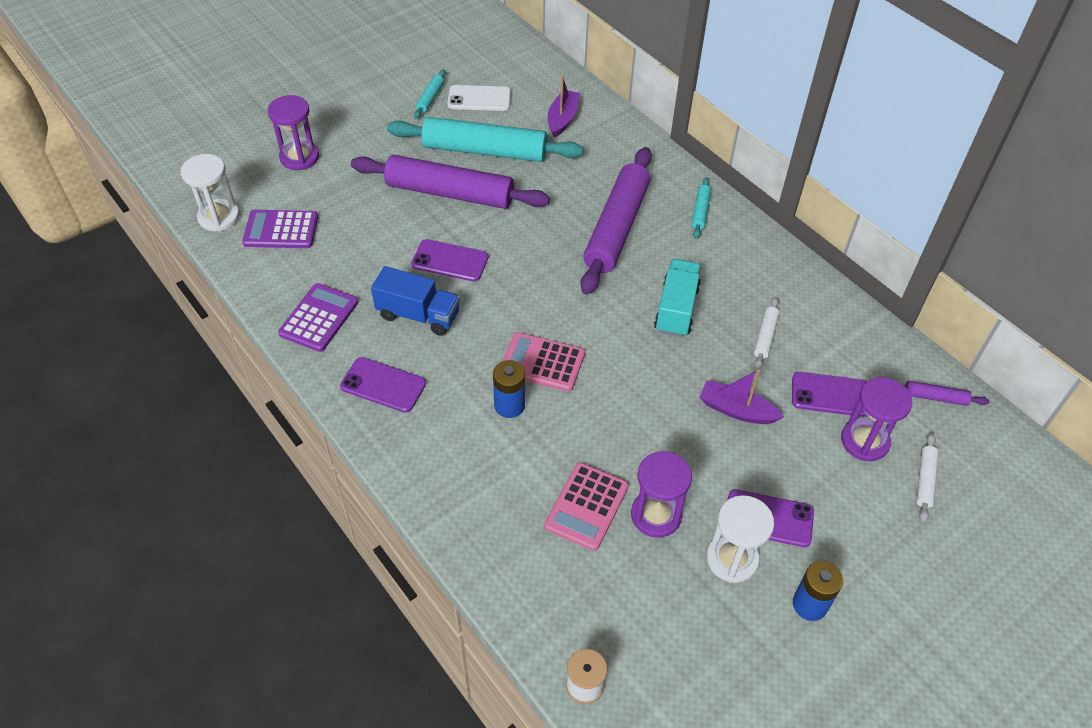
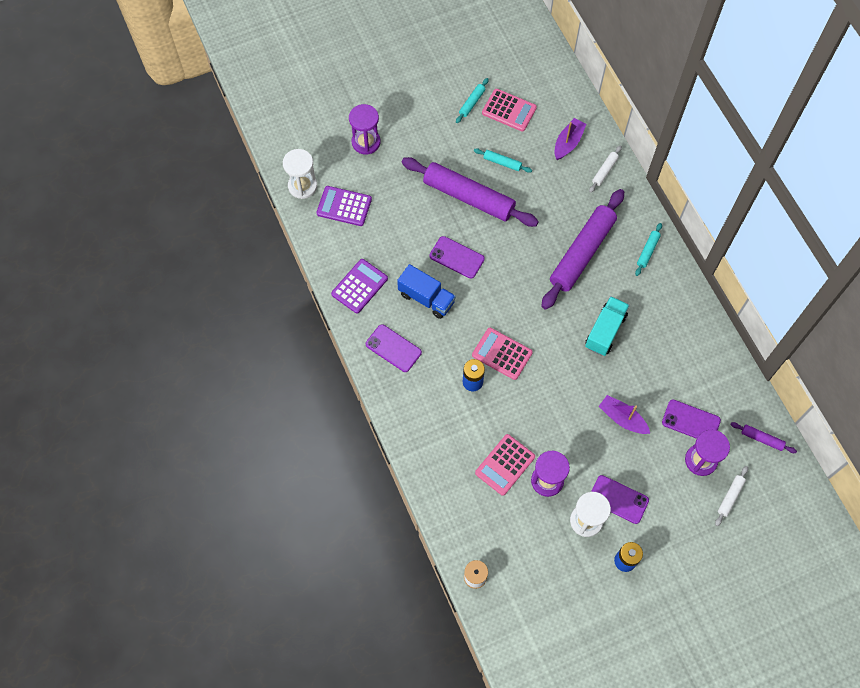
camera: 15 degrees right, 15 degrees up
turquoise rolling pin [387,117,583,162] -> turquoise rolling pin [474,149,532,173], size x0.42
white phone [447,85,511,111] -> pink calculator [482,89,537,131]
white rolling pin [754,297,779,370] -> white rolling pin moved to [589,145,622,193]

